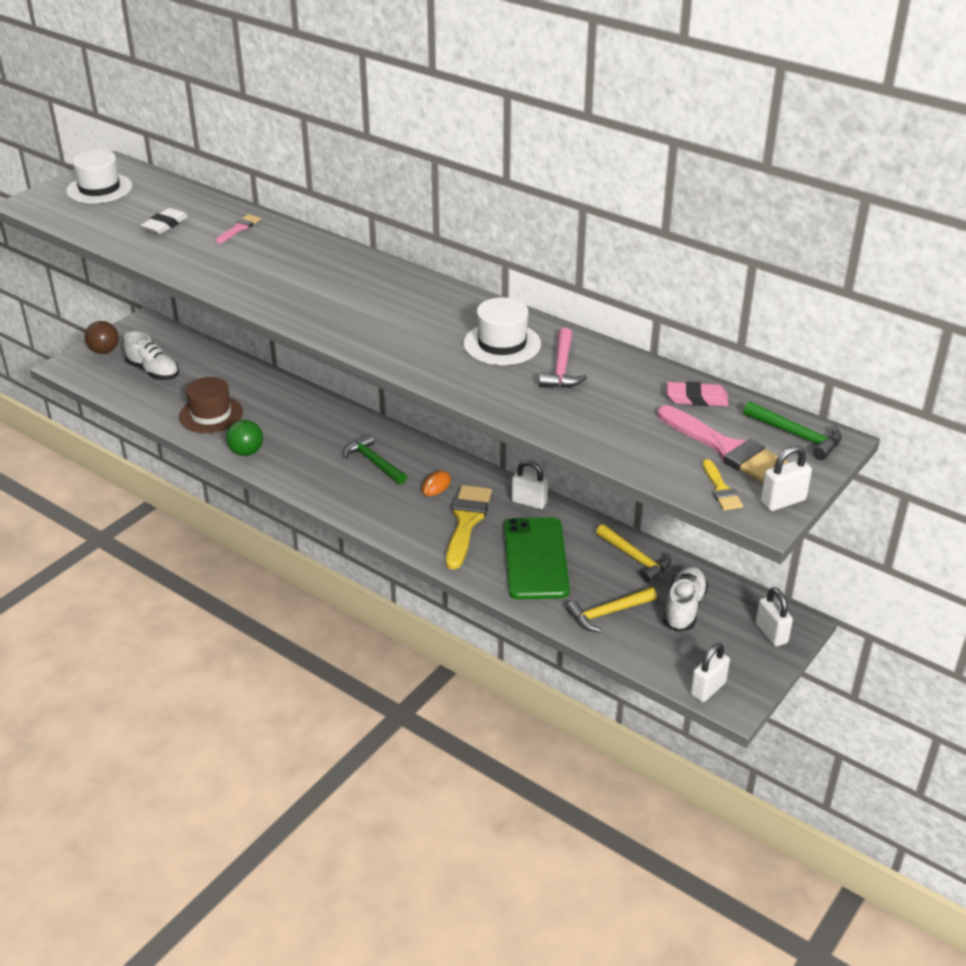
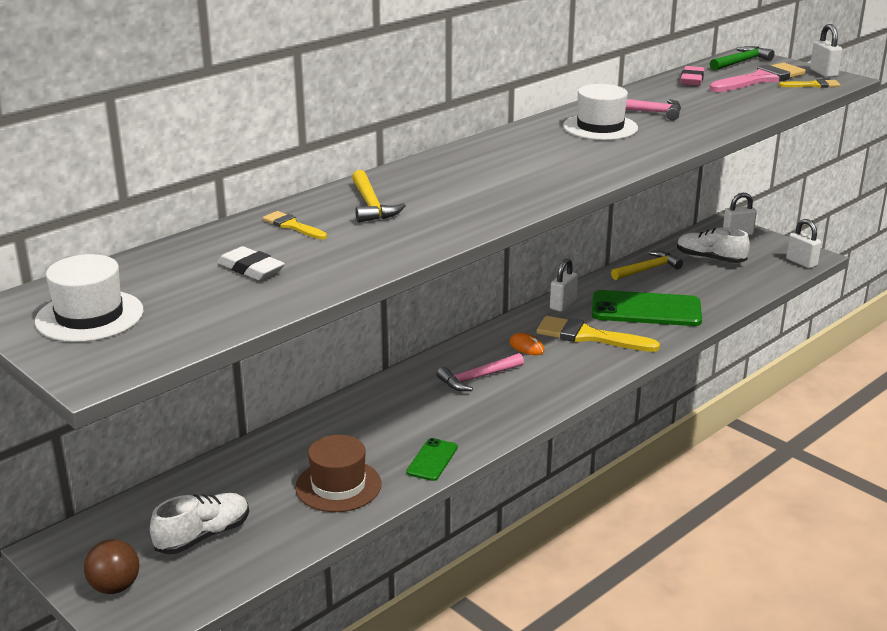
camera: 80 degrees left, 10 degrees down
pink brush [215,214,261,243] -> yellow brush [263,211,327,240]
green ball [226,420,263,456] -> green phone [406,438,458,481]
green hammer [344,434,407,485] -> pink hammer [437,353,524,391]
yellow hammer [566,587,657,632] -> yellow hammer moved to [352,170,406,223]

